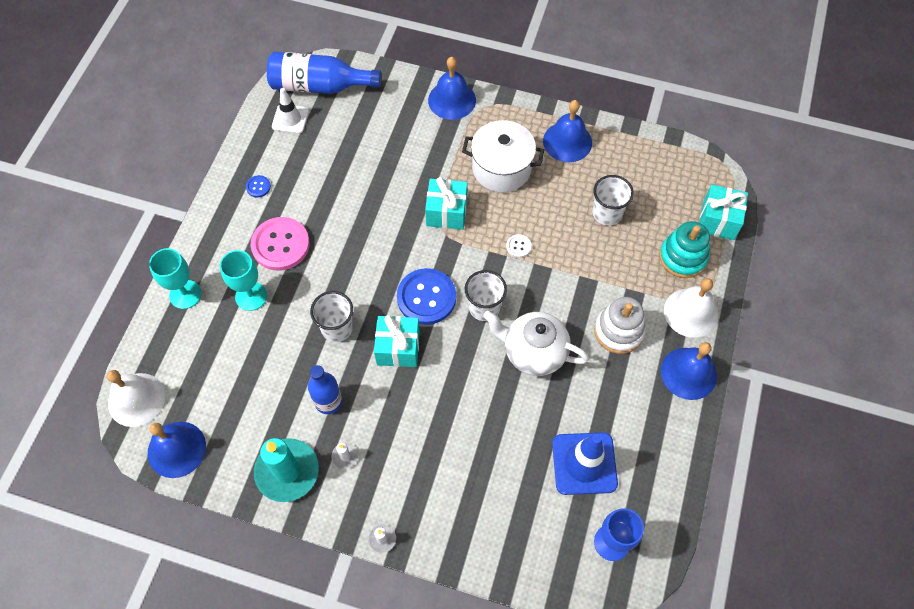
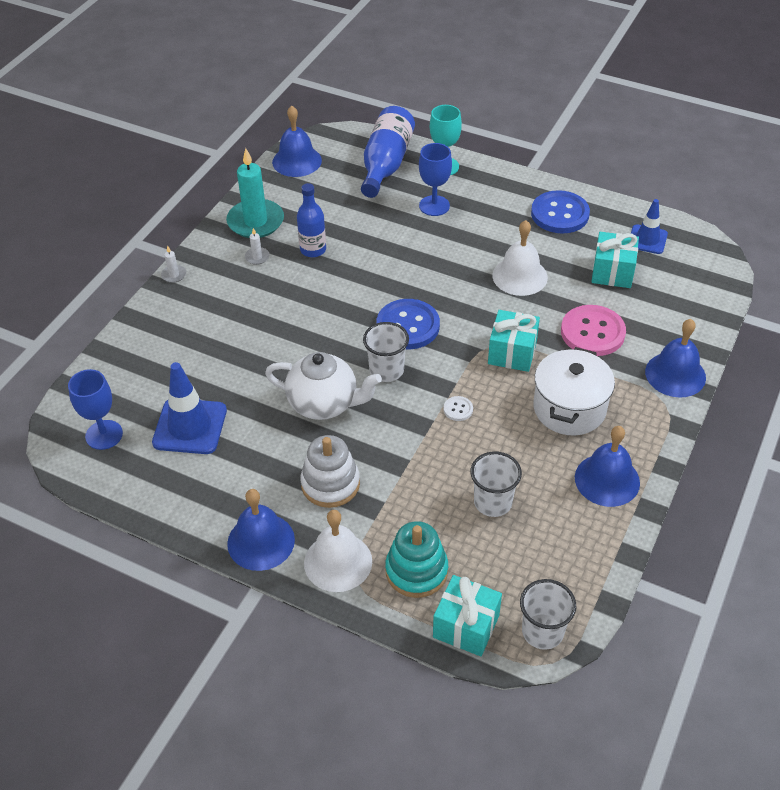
camera: 100 degrees right, 15 degrees down
white bell [107,370,165,427] -> white bell moved to [493,220,548,296]
turquoise goblet [220,250,267,311] -> blue goblet [419,143,452,216]
blue button [246,175,271,198] -> blue button [531,190,590,233], size x2.29
pink button [251,217,310,271] -> pink button moved to [561,305,626,356]
blue bottle [267,52,381,94] -> blue bottle moved to [361,106,415,198]
white traffic cone [272,88,309,134] -> blue traffic cone [631,199,668,254]
white cup [310,291,353,342] -> white cup moved to [520,579,576,650]
turquoise gift [374,315,420,367] -> turquoise gift moved to [591,232,639,288]
white teapot [483,311,589,376] -> white teapot turned 75 degrees clockwise [265,352,382,420]

